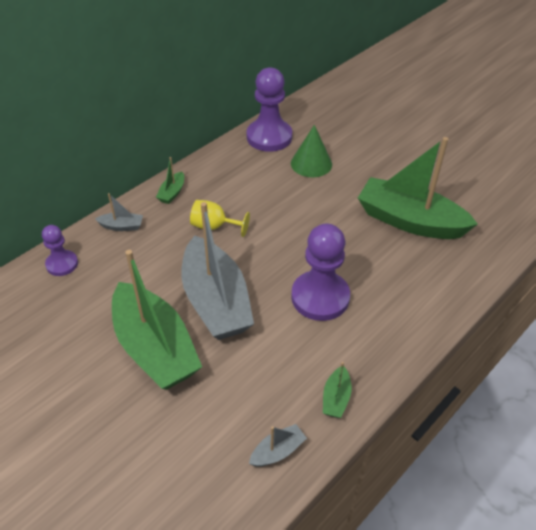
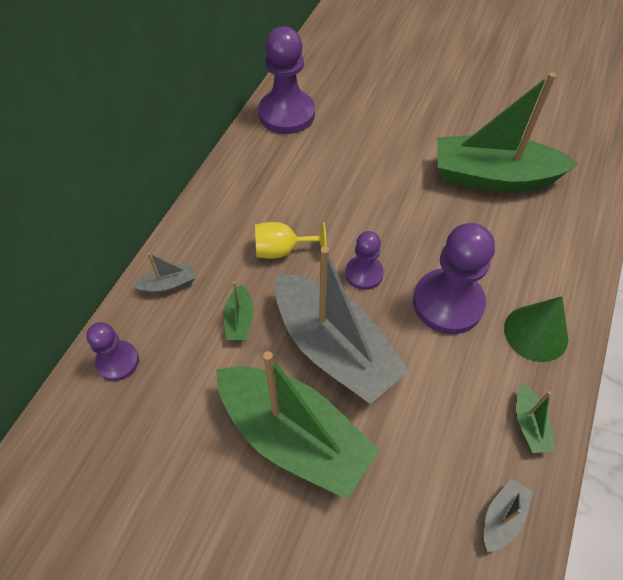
camera: 20 degrees left, 10 degrees up
green boat [156,157,184,204] -> green boat moved to [224,281,254,340]
green cone [291,125,332,177] -> green cone moved to [504,296,568,362]
none -> purple pawn [345,231,384,290]

